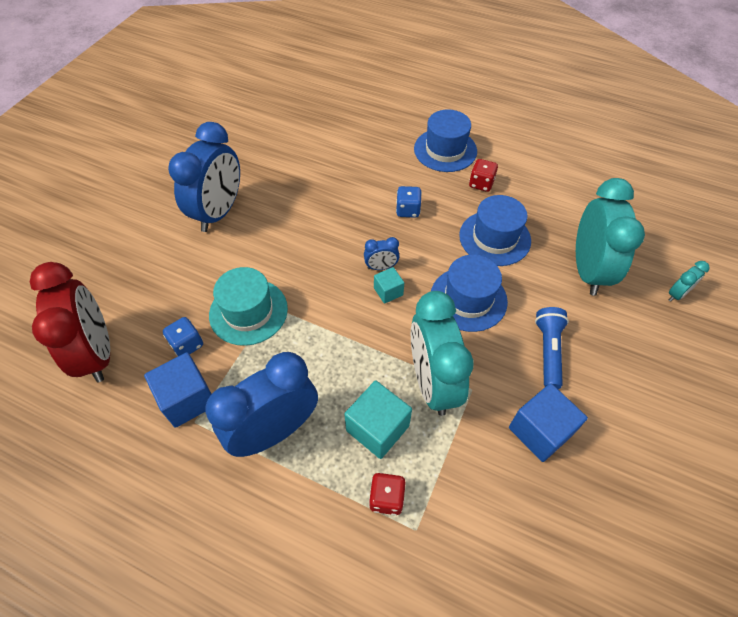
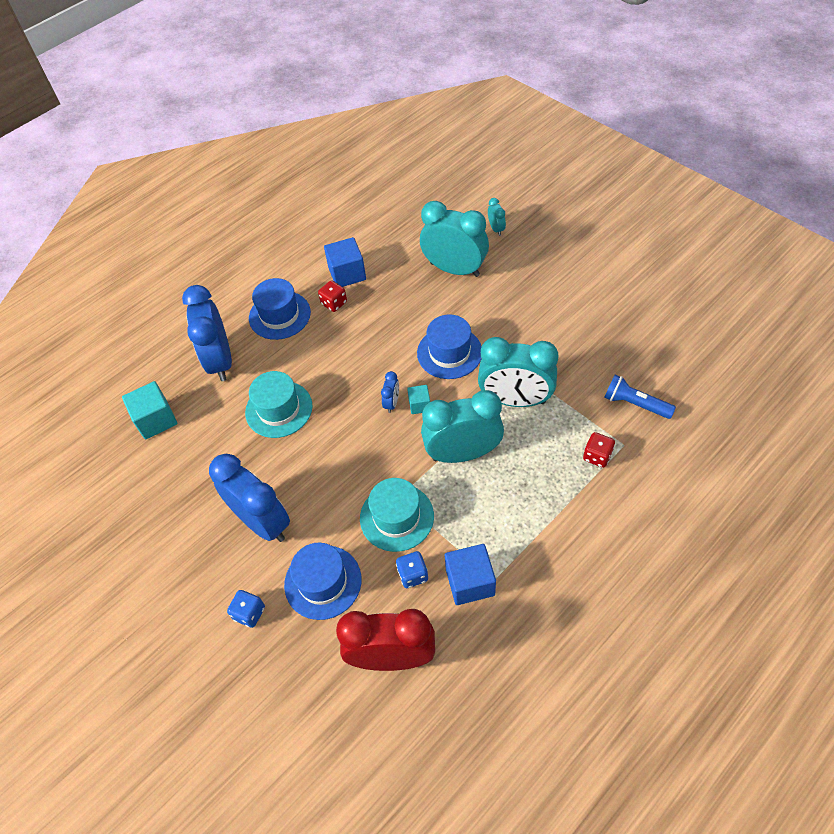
camera: 65 degrees left, 0 degrees up
blue clock [206,352,318,457] -> blue clock moved to [182,285,232,381]
turquoise cube [344,380,412,459] -> turquoise cube moved to [122,381,177,439]
blue dice [396,186,422,218] -> blue dice moved to [227,590,265,628]
blue hat [459,195,531,266] -> blue hat moved to [284,543,361,620]
blue cube [509,383,588,462] -> blue cube moved to [324,237,366,287]
blue flashlight [535,307,569,389] -> blue flashlight moved to [604,375,676,419]
none -> turquoise hat [245,371,312,438]
none -> turquoise clock [421,390,504,463]

